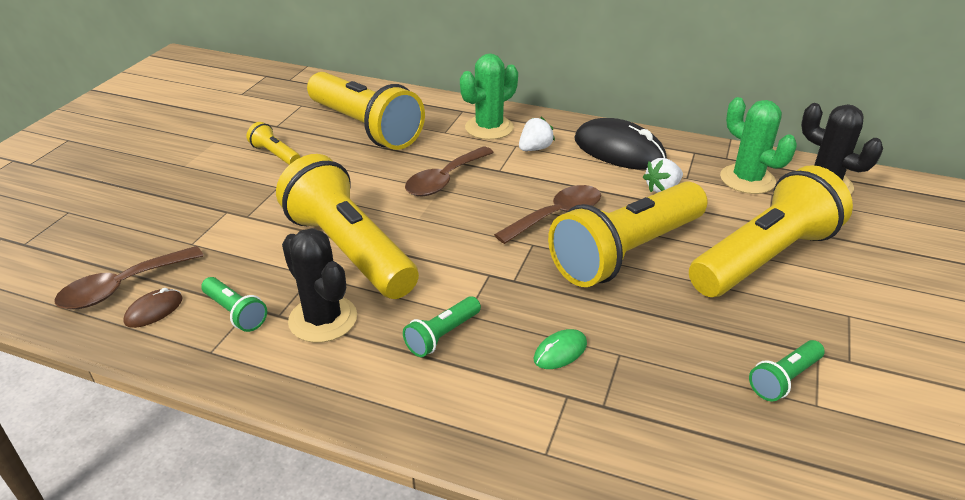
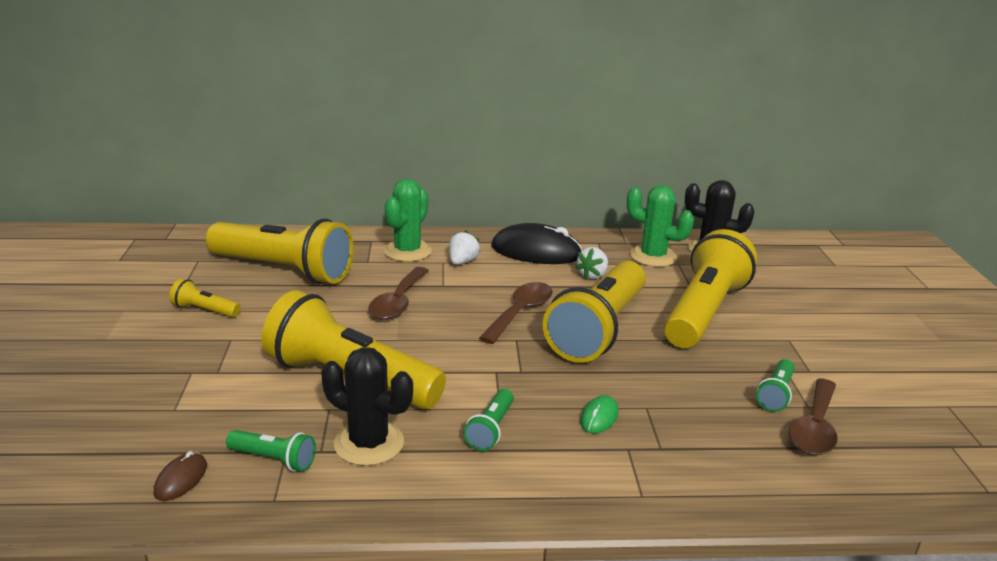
camera: 25 degrees left, 10 degrees down
brown spoon [54,246,203,310] -> brown spoon moved to [789,378,837,455]

